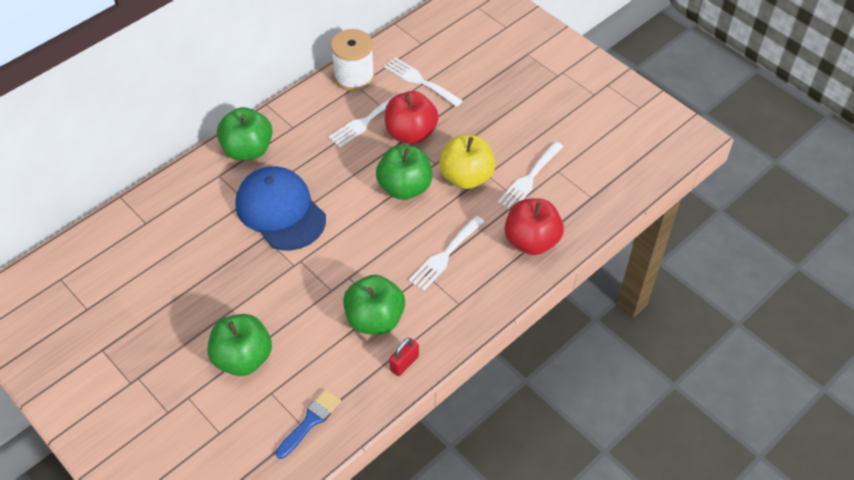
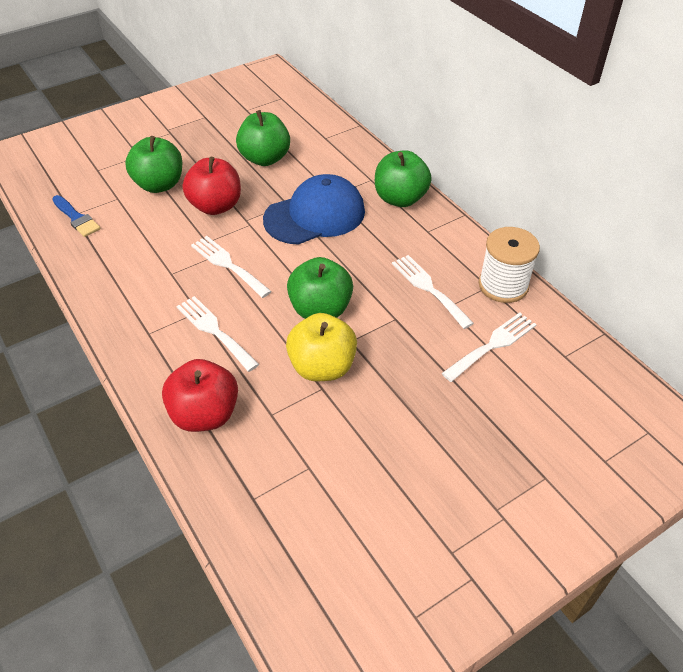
camera: 100 degrees right, 5 degrees down
green apple [343,275,405,335] -> green apple moved to [236,110,290,166]
red apple [385,91,439,144] -> red apple moved to [183,157,241,215]
red padlock [389,338,419,376] -> none
white fork [498,142,563,208] -> white fork moved to [191,236,272,298]

